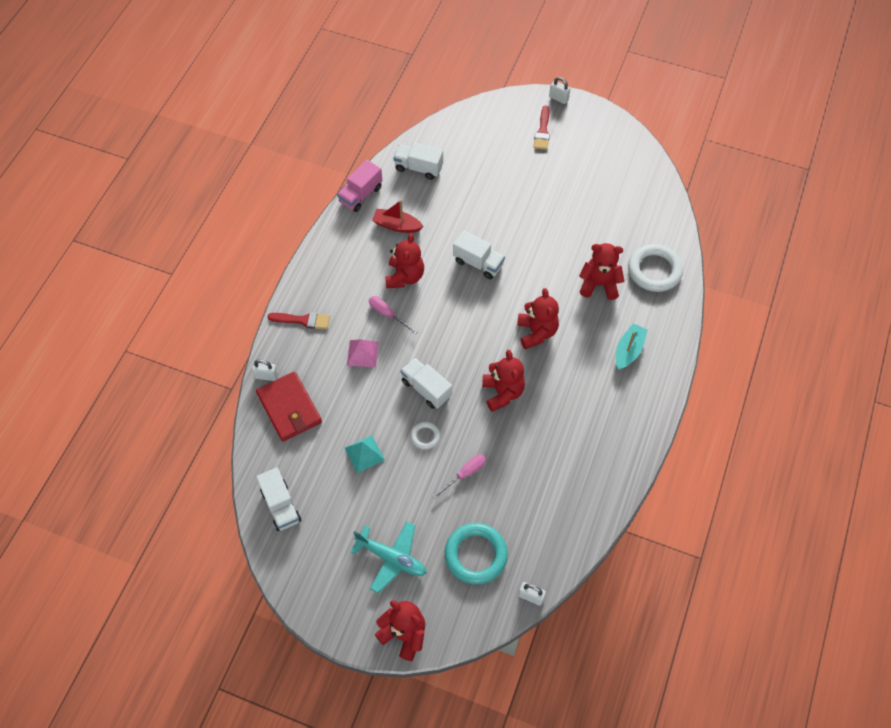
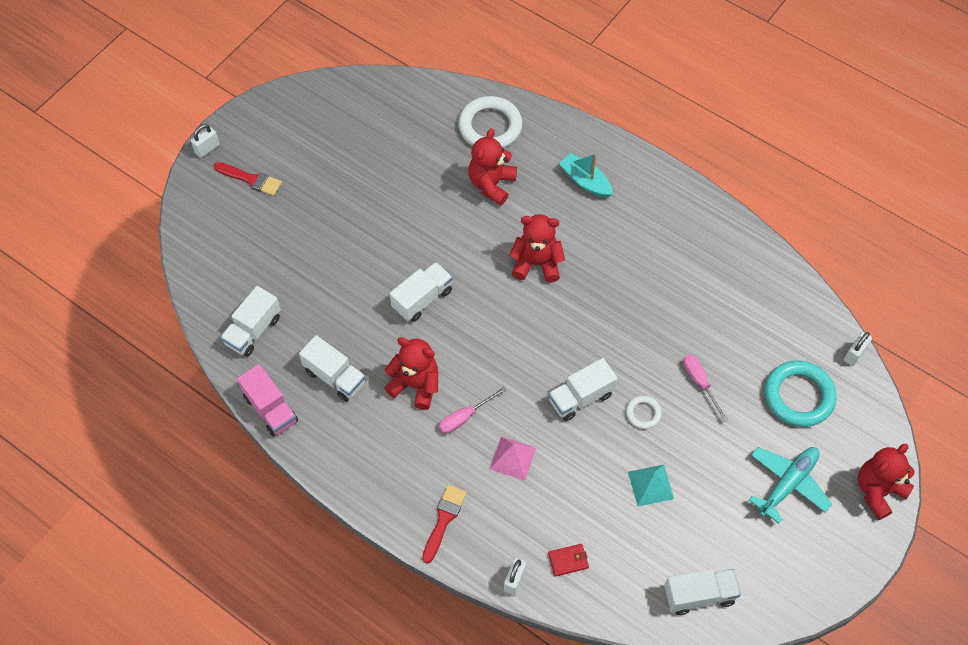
camera: 75 degrees left, 0 degrees up
red wallet [256,371,322,442] -> red wallet [548,544,589,577], size x0.44
red boat [372,200,424,233] -> white truck [299,335,366,402]
red teddy bear [482,350,525,412] -> none

